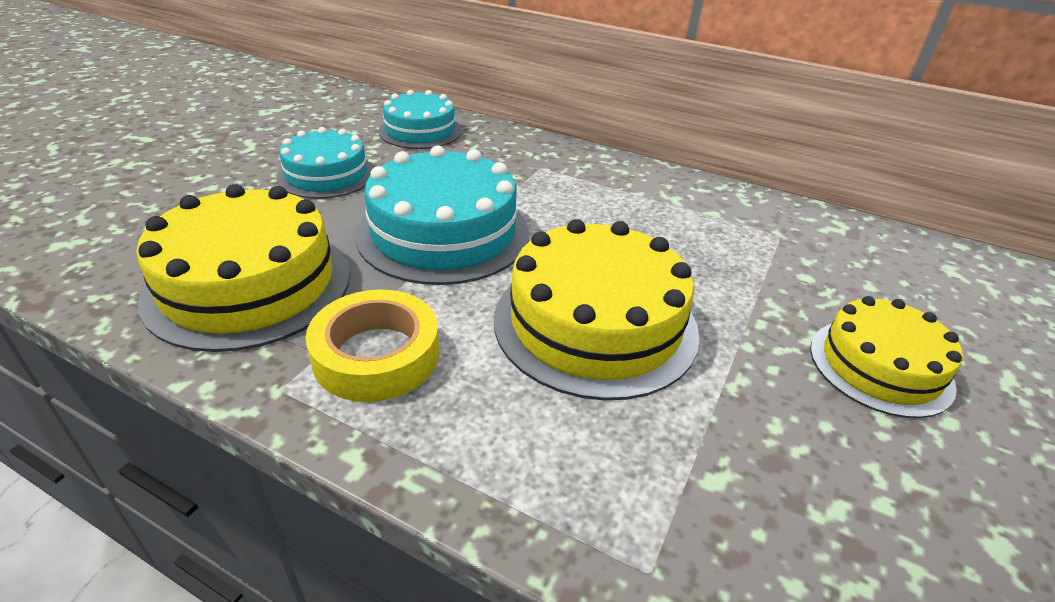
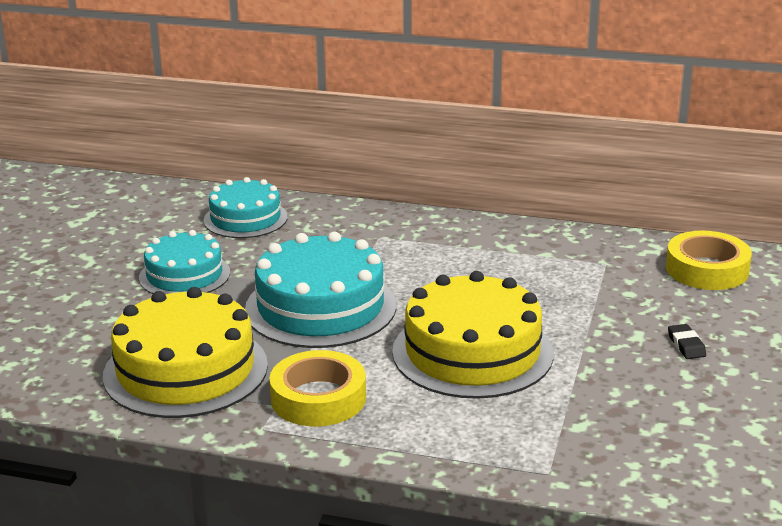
camera: 10 degrees left, 10 degrees down
yellow cake [810,296,963,418] -> black eraser [668,324,706,359]
none -> yellow tape [666,231,752,290]

